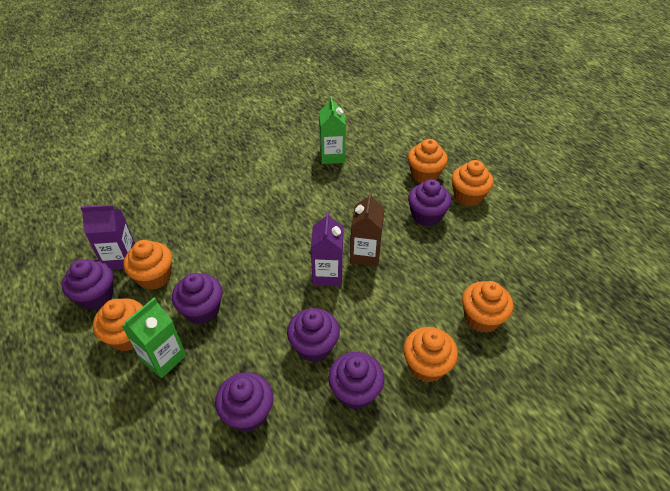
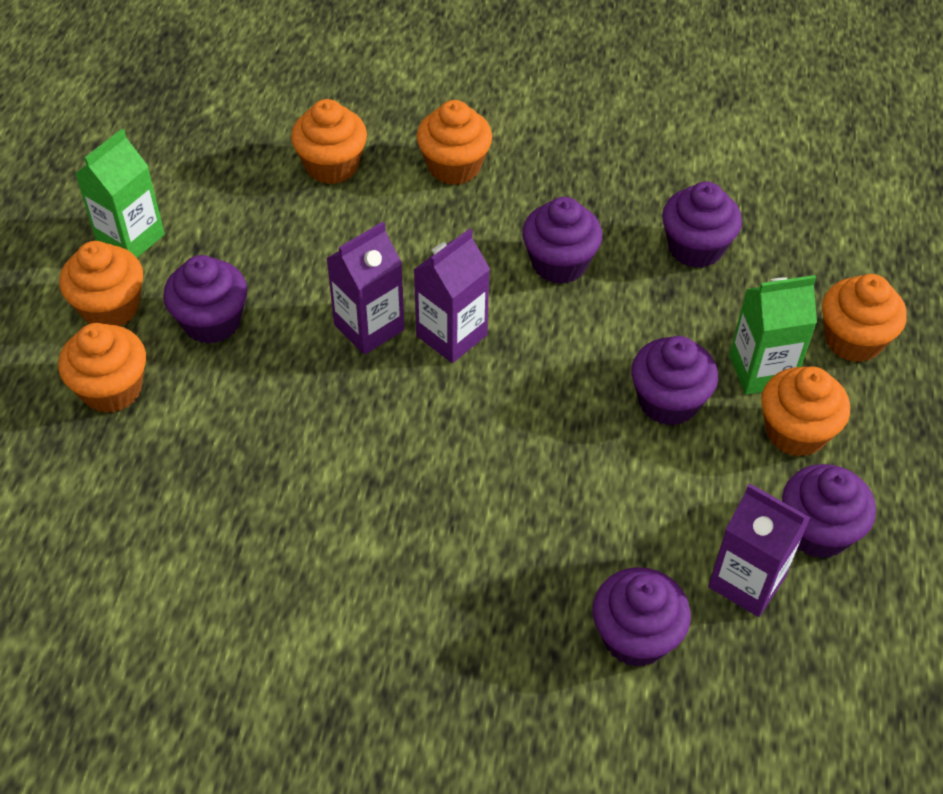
camera: 140 degrees left, 5 degrees up
orange cupcake [123,240,172,290] -> orange cupcake moved to [822,274,907,362]
green carton [319,96,346,164] -> green carton moved to [75,129,165,258]
purple cupcake [328,352,384,409] -> purple cupcake moved to [593,567,691,667]
brown carton [350,192,384,267] -> purple carton [326,222,404,355]

